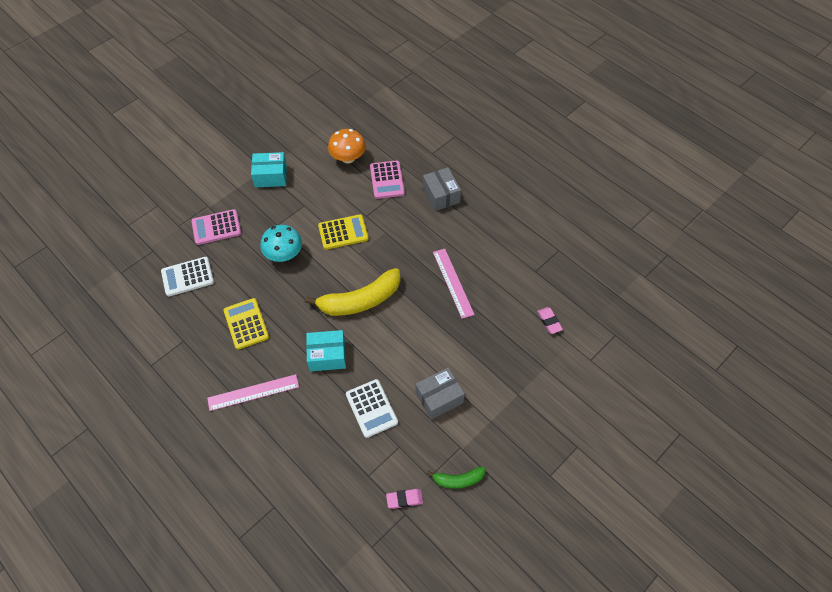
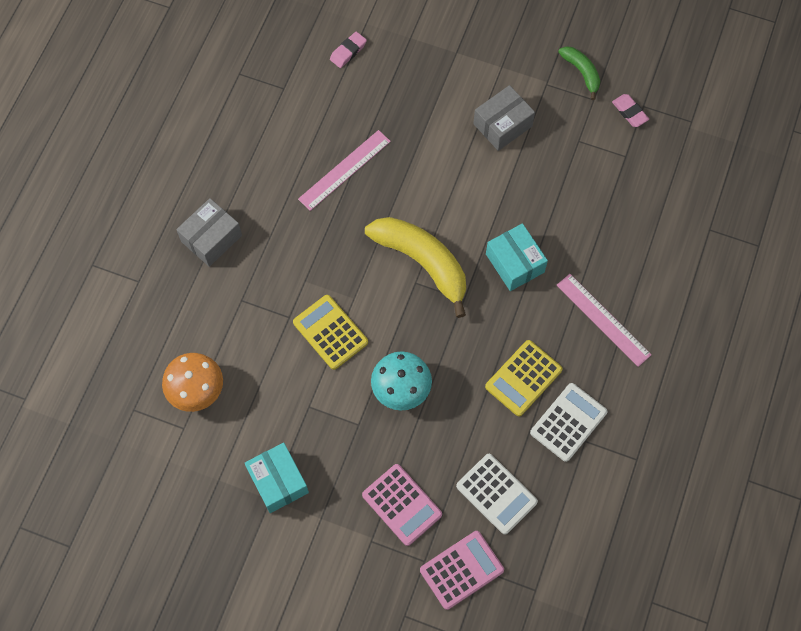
camera: 115 degrees left, 10 degrees up
white calculator [346,379,398,438] -> white calculator moved to [530,383,607,462]
pink calculator [370,161,405,199] -> pink calculator moved to [420,531,504,610]
grey box [416,368,465,420] -> grey box turned 75 degrees counterclockwise [473,85,535,151]

